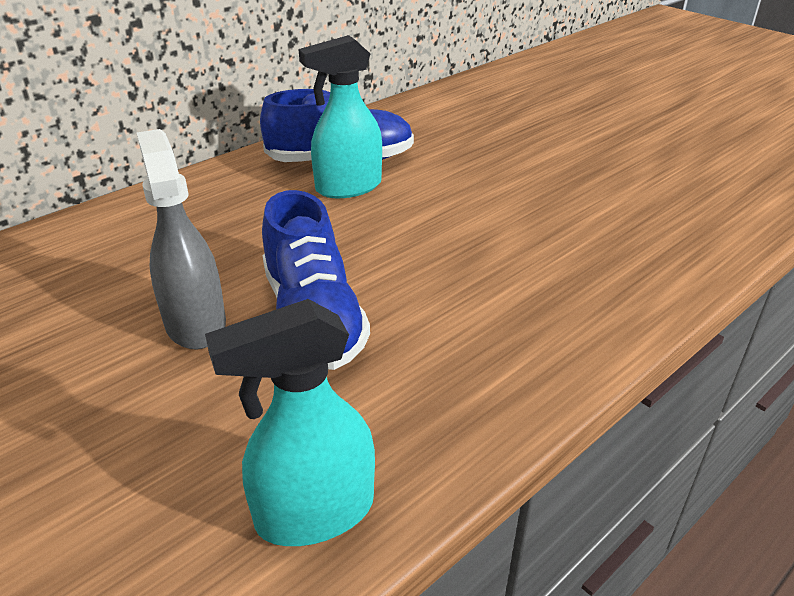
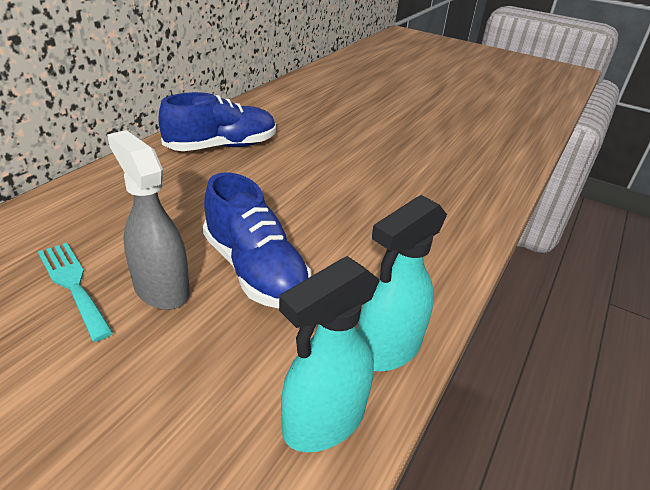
camera: 20 degrees left, 0 degrees up
turquoise spray bottle [298,35,382,198] -> turquoise spray bottle moved to [357,195,447,371]
none -> turquoise fork [38,243,113,342]

